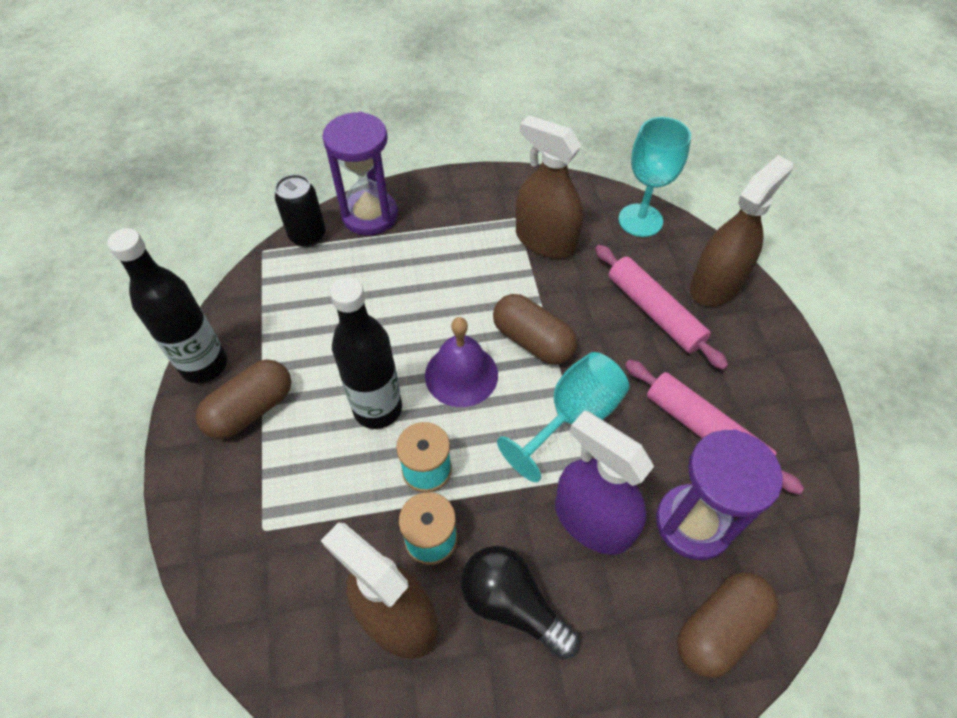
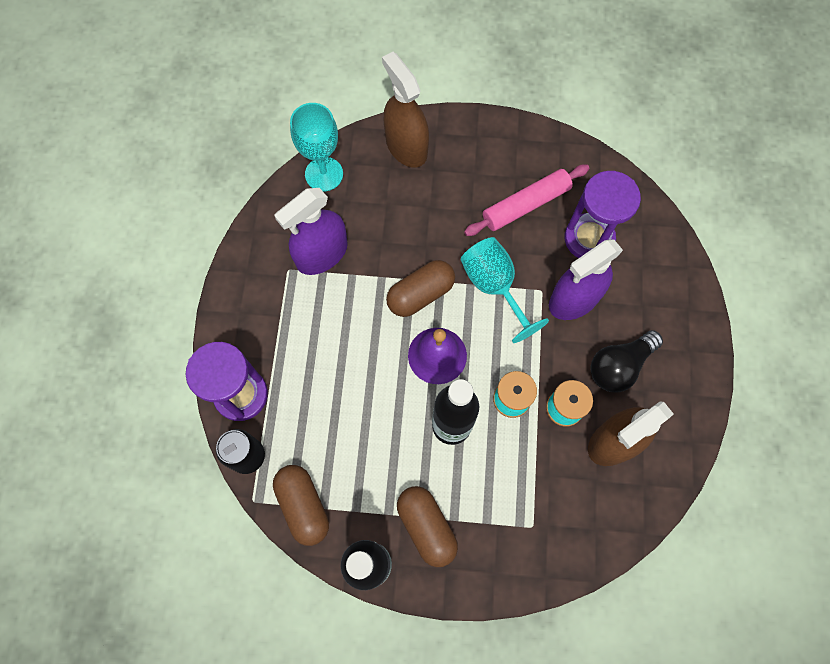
camera: 75 degrees left, 15 degrees up
brown spray bottle [516,115,583,259] -> purple spray bottle [274,188,348,275]
pink rolling pin [595,245,728,370] -> none
brown capsule [677,572,778,678] -> brown capsule moved to [273,465,329,546]

